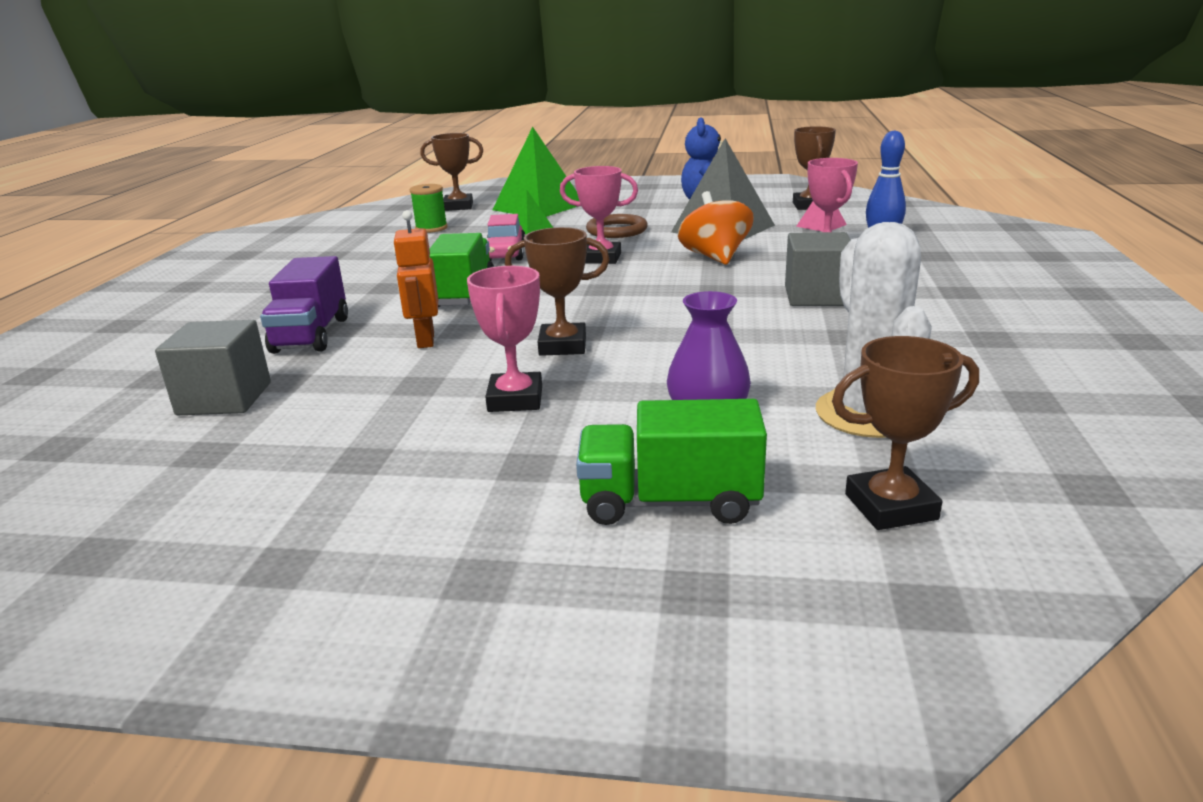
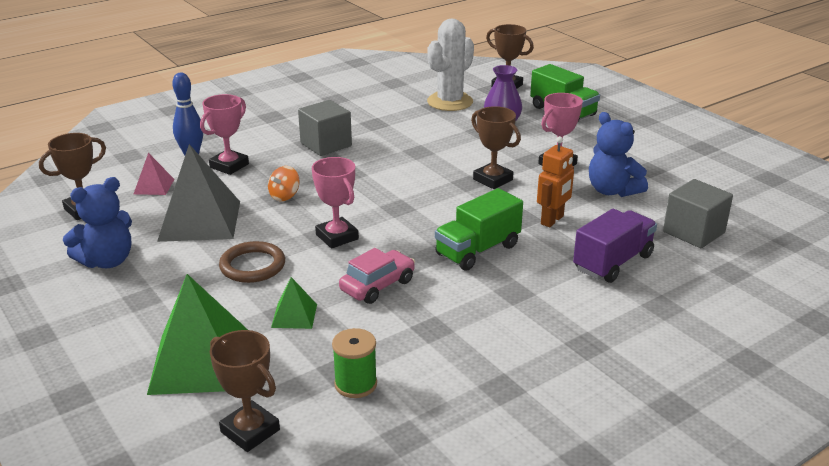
camera: 135 degrees left, 5 degrees up
orange spinning top [678,191,754,265] -> orange spinning top [268,166,300,201], size x0.57
none -> blue teddy bear [589,112,648,197]

